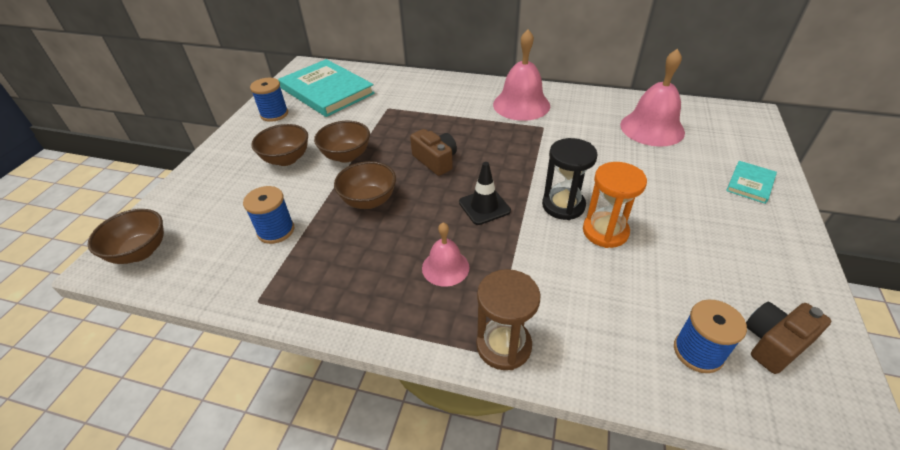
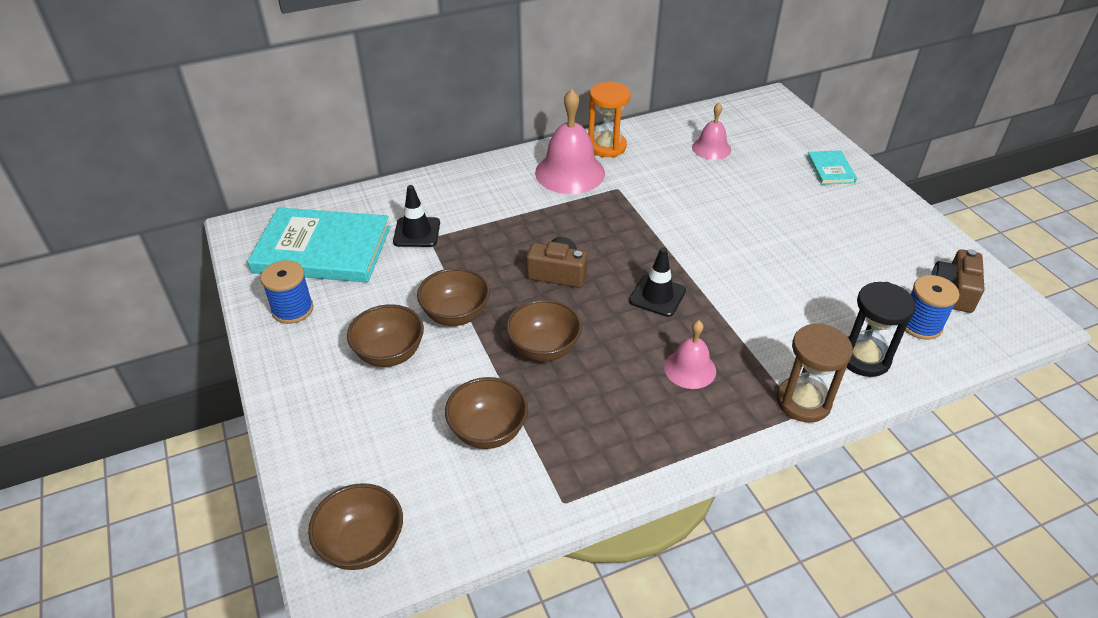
camera: 40 degrees left, 0 degrees up
blue spool [243,186,294,244] -> brown bowl [445,377,528,449]
black hourglass [542,138,598,220] -> black hourglass moved to [846,282,916,377]
orange hourglass [583,162,647,248] -> orange hourglass moved to [588,82,631,157]
pink bell [620,49,685,147] -> pink bell [692,103,731,160], size x0.58
none -> black traffic cone [393,185,440,247]

